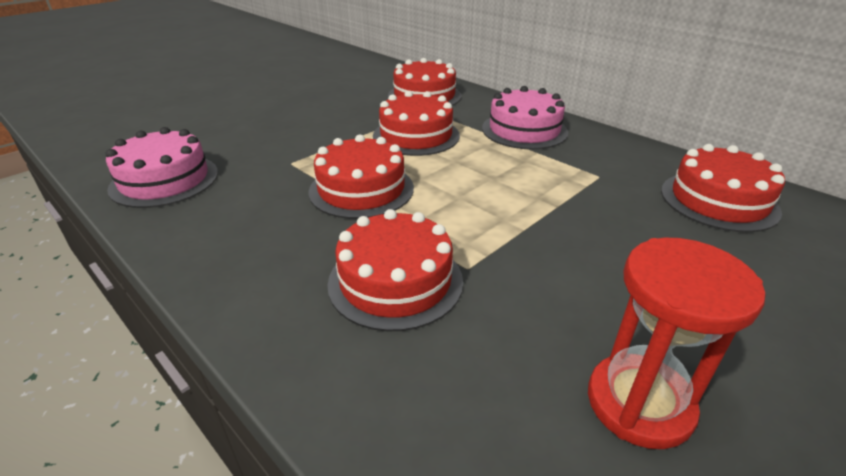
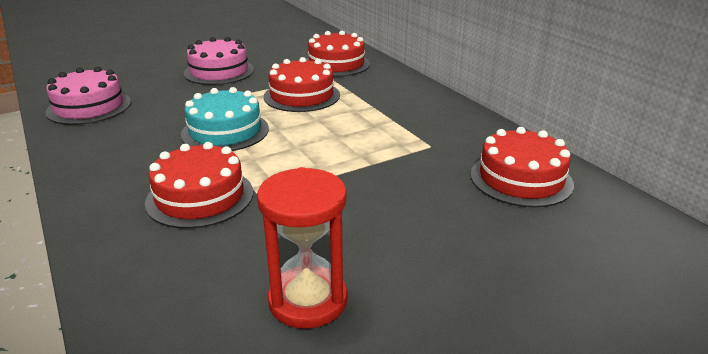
camera: 15 degrees right, 5 degrees down
red cake [309,134,414,219] -> turquoise cake [181,87,269,151]
pink cake [482,86,568,149] -> pink cake moved to [184,37,254,85]

